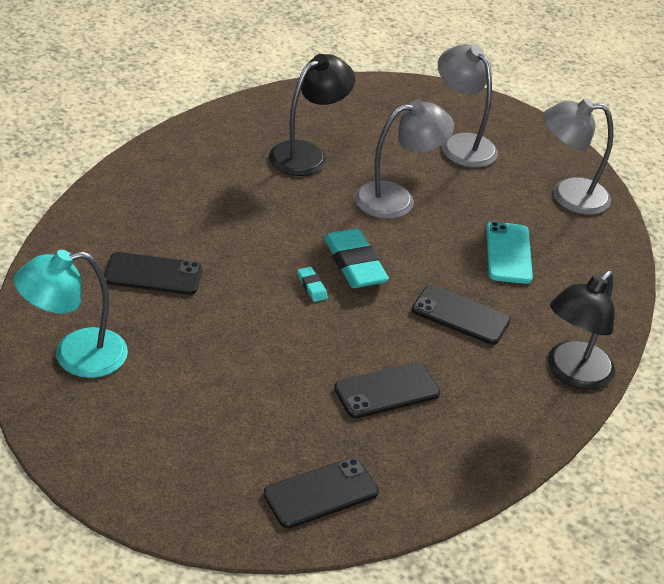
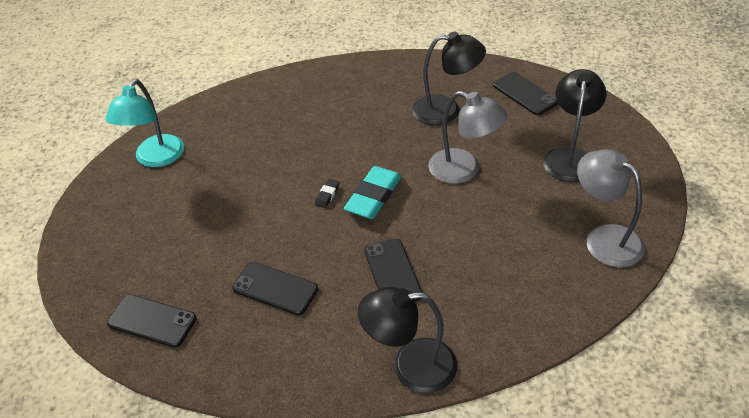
camera: 55 degrees right, 5 degrees up
turquoise lamp [14,250,128,378] -> turquoise lamp turned 105 degrees counterclockwise [105,79,184,167]
black phone [104,252,202,295] -> black phone moved to [493,72,558,115]
turquoise eraser [298,267,328,302] -> black eraser [315,179,339,208]
grey lamp [438,44,498,168] -> black lamp [543,69,606,182]
turquoise phone [486,221,533,284] -> none

